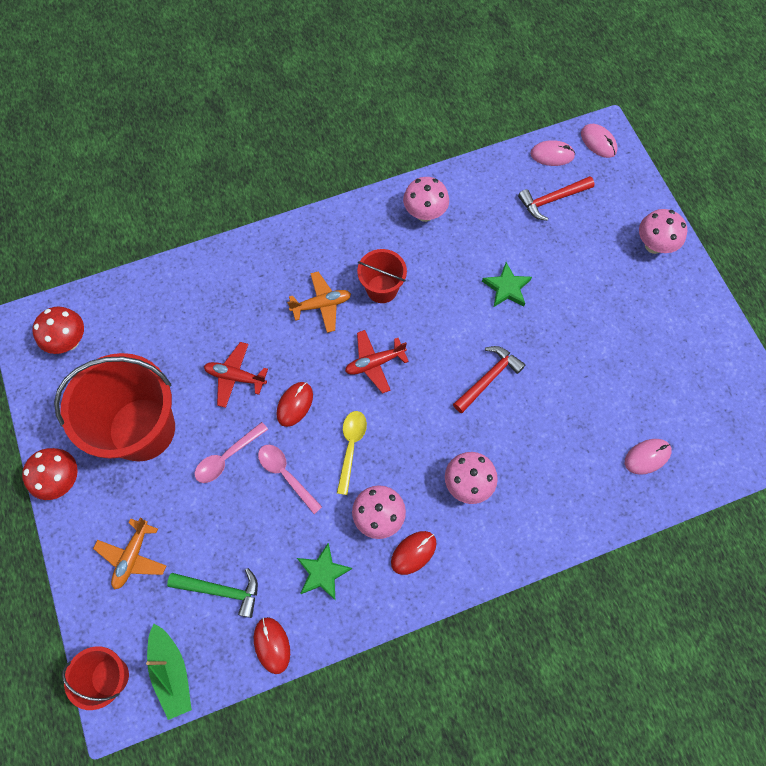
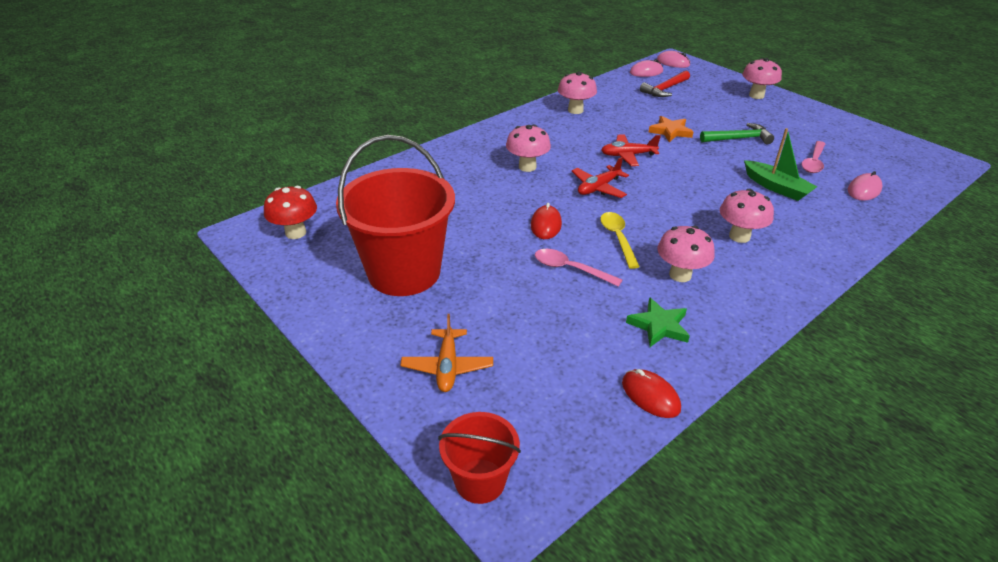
camera: 20 degrees left, 30 degrees down
red mushroom [22,448,78,500] -> none
green boat [146,624,192,720] -> green boat moved to [744,128,817,201]
green hammer [167,568,258,618] -> green hammer moved to [700,123,774,144]
pink spoon [195,422,268,483] -> pink spoon moved to [801,141,825,173]
red plane [204,342,268,408] -> red plane moved to [601,134,661,166]
orange plane [287,272,351,333] -> pink mushroom [506,124,551,172]
red bucket [357,249,407,303] -> none
red mouse [391,531,437,575] -> none
red hammer [453,346,525,413] -> none
green star [482,262,532,307] -> orange star [649,116,693,142]

